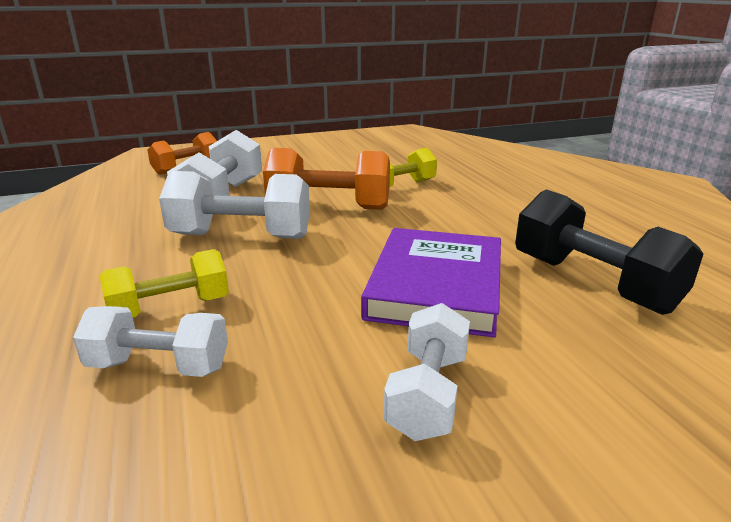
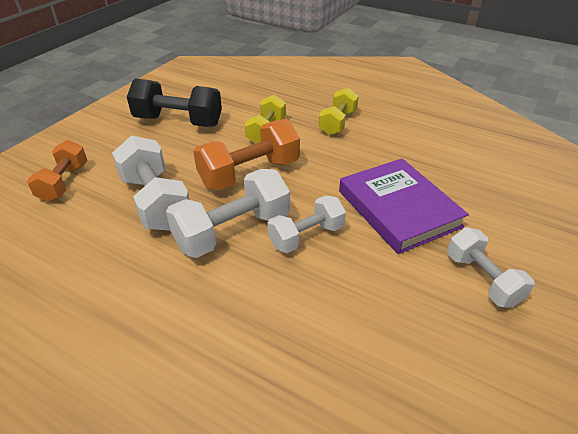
camera: 40 degrees left, 15 degrees up
white dumbbell [73,306,228,377] -> white dumbbell moved to [267,195,346,253]
yellow dumbbell [99,249,229,317] -> yellow dumbbell moved to [318,88,359,135]
black dumbbell [515,189,703,315] -> black dumbbell moved to [127,78,222,127]

